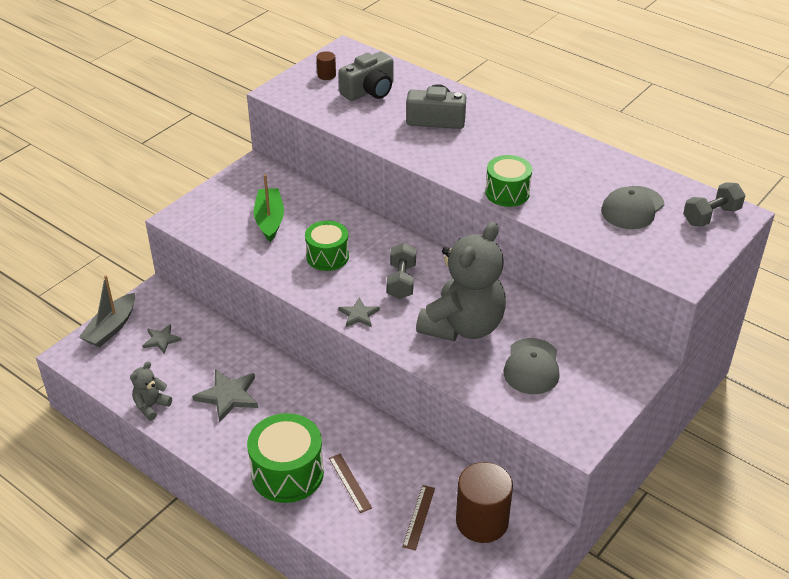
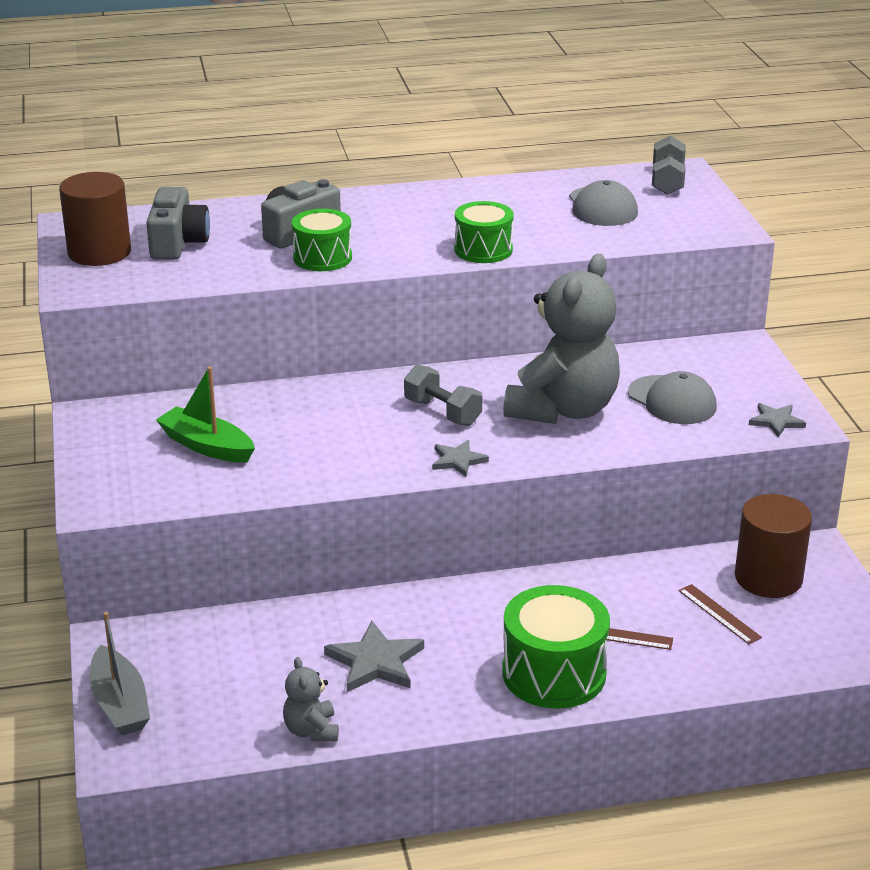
camera: 50 degrees left, 10 degrees down
grey star [143,324,182,354] -> grey star moved to [749,403,806,438]
green drum [305,221,349,271] -> green drum moved to [292,209,352,271]
brown cylinder [317,51,336,80] -> brown cylinder [59,172,131,266], size x2.23
grey teddy bear [416,222,506,341] -> grey teddy bear turned 45 degrees clockwise [503,253,620,424]

